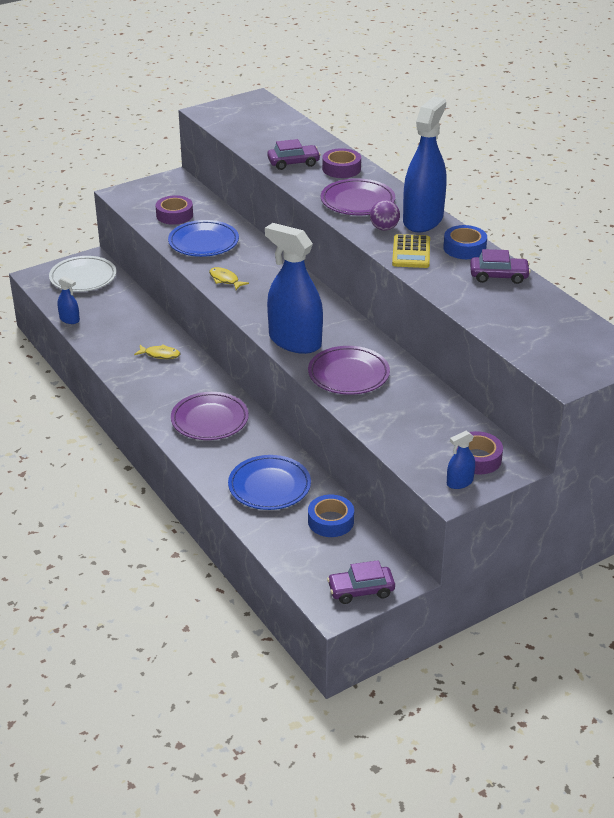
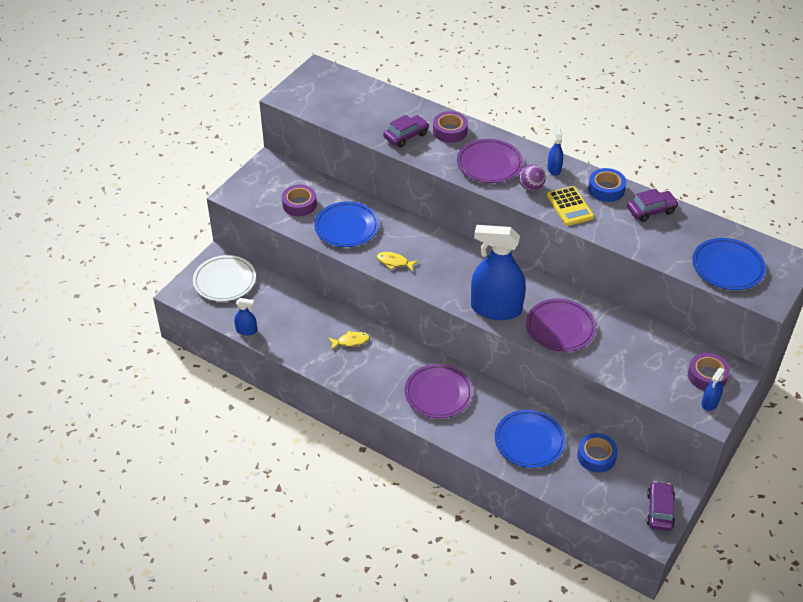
camera: 25 degrees left, 10 degrees up
purple car [327,560,395,604] -> purple car turned 135 degrees clockwise [647,481,675,531]
blue spray bottle [403,97,447,232] -> blue spray bottle [547,127,563,176], size x0.43
none -> blue plate [692,238,766,290]

